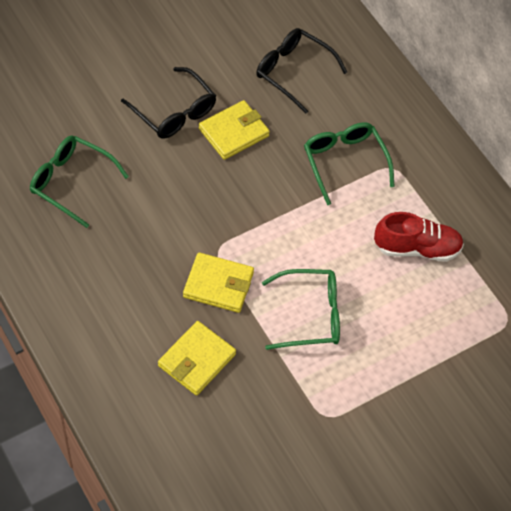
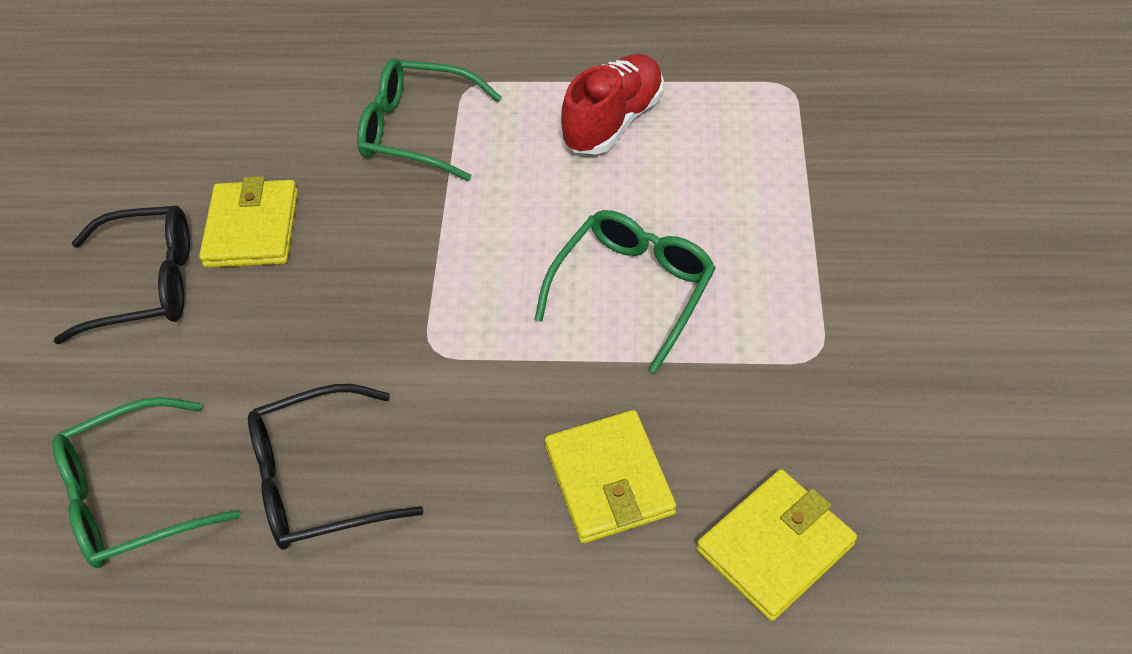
camera: 50 degrees left, 5 degrees down
yellow wallet [183,252,254,313] -> yellow wallet moved to [697,469,857,621]
black glasses [256,28,347,114] -> black glasses moved to [248,384,424,550]

